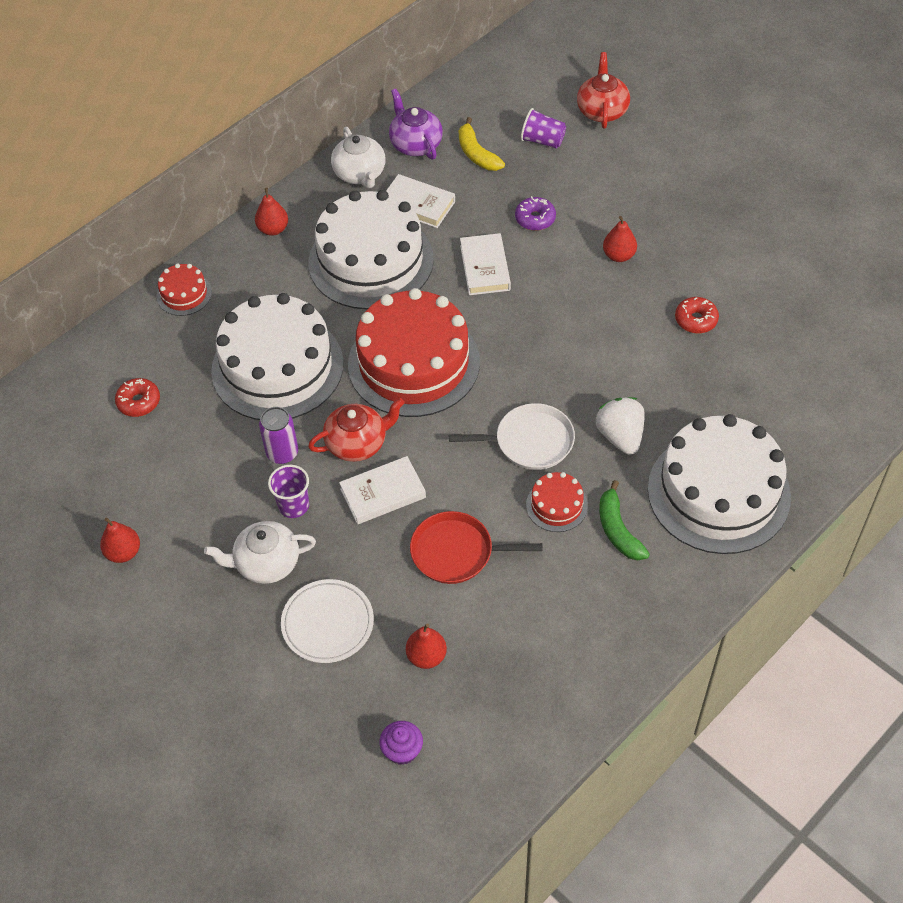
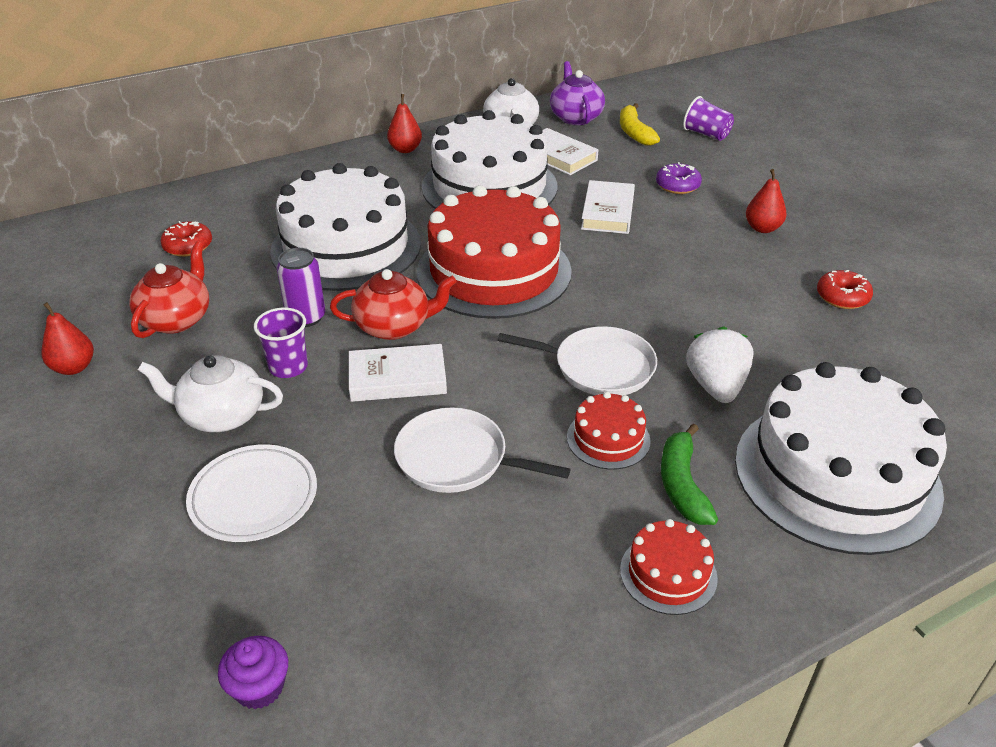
camera: 15 degrees right, 15 degrees down
red cake [157,263,212,316] -> red cake moved to [620,519,718,615]
red pear [406,623,447,669] -> none
red pan [410,511,543,584] -> white pan [394,407,571,493]
red teapot [577,52,630,129] -> red teapot moved to [129,241,209,338]

